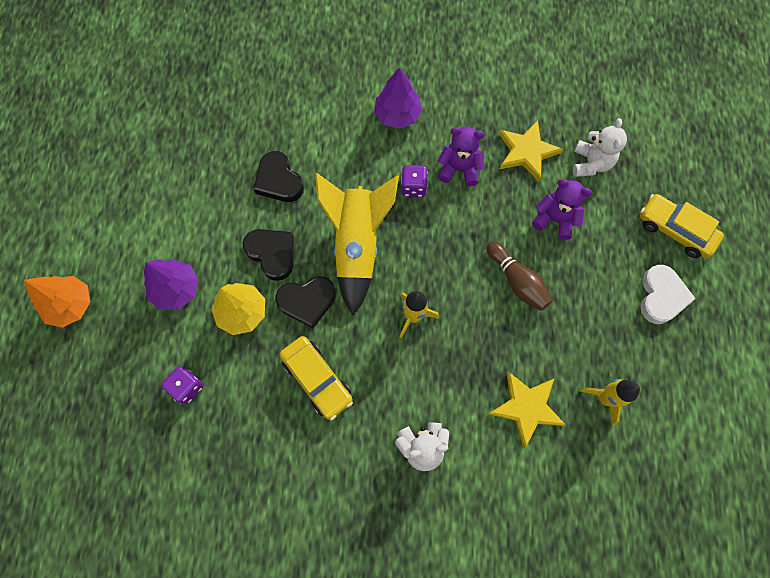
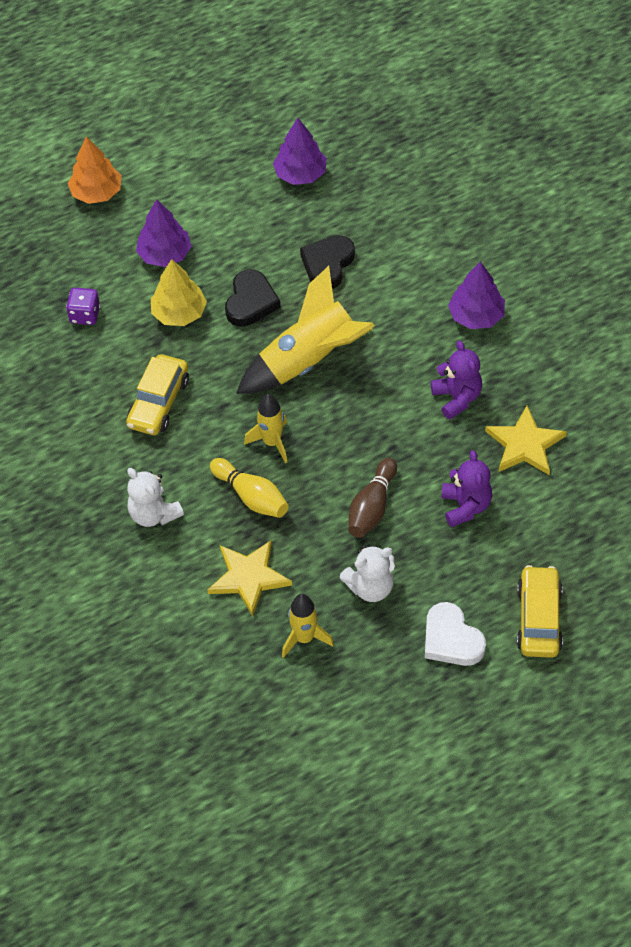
camera: 60 degrees right, 15 degrees down
black heart [276,276,336,328] -> none
purple dice [401,165,428,197] -> none
white teddy bear [573,118,627,177] -> white teddy bear moved to [340,545,395,602]
white heart [640,265,696,324] -> white heart turned 75 degrees clockwise [425,602,486,666]
none -> yellow bowling pin [210,458,288,518]
none -> purple tree [273,118,327,185]

